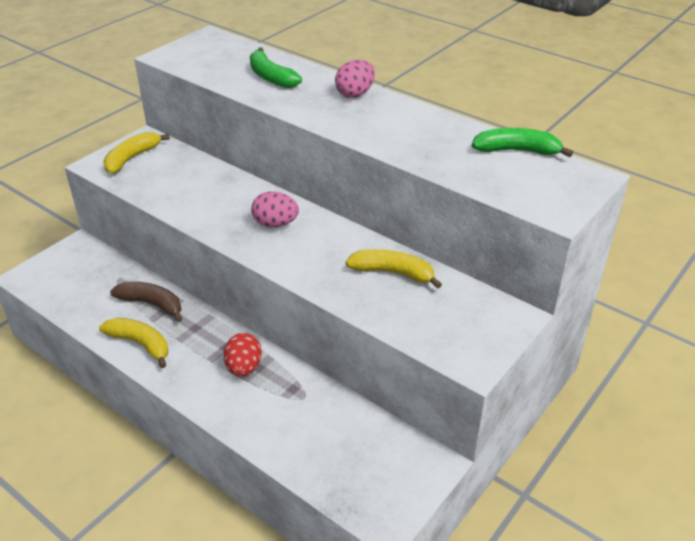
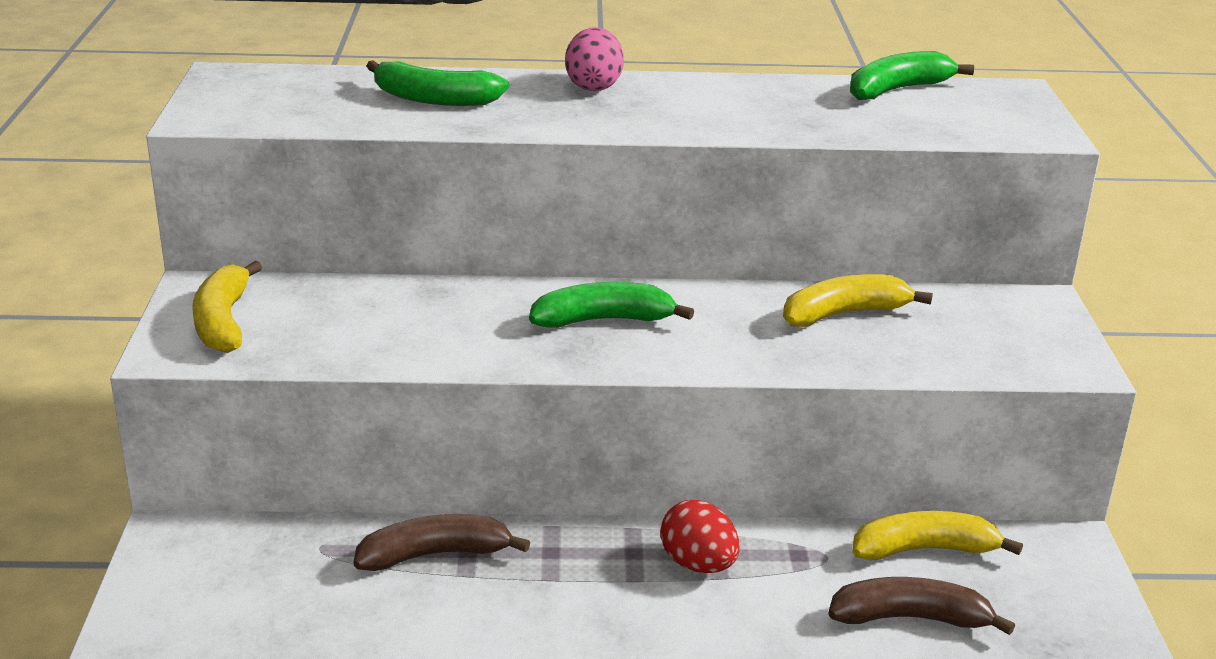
camera: 40 degrees left, 10 degrees down
yellow banana [99,318,168,368] -> yellow banana moved to [853,511,1023,560]
pink egg [251,191,299,228] -> green banana [529,282,694,328]
none -> brown banana [828,577,1015,635]

